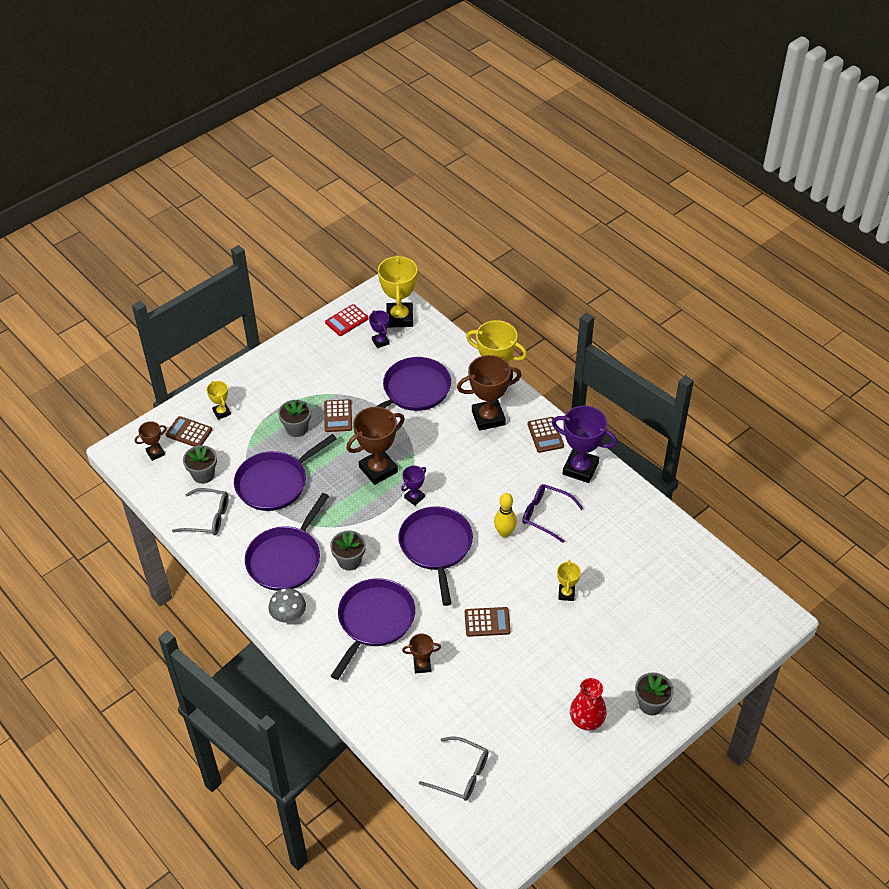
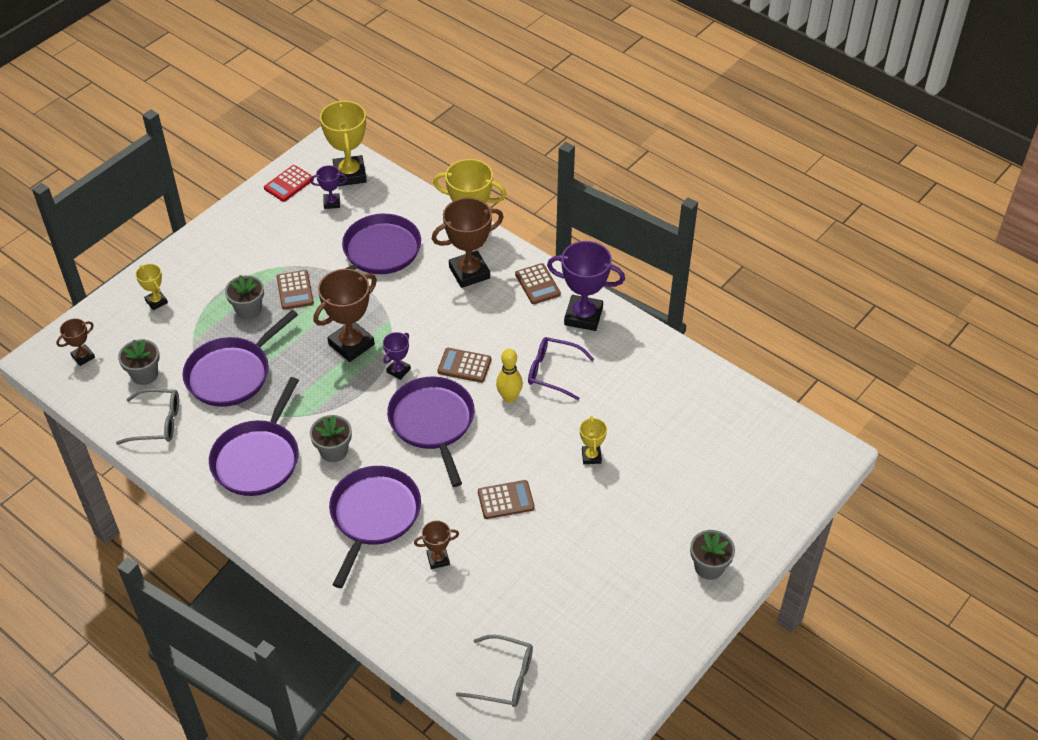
camera: 10 degrees left, 0 degrees up
brown calculator [166,416,212,447] -> brown calculator moved to [437,348,492,383]
grey mushroom [269,588,306,622] -> none
purple trophy [369,310,390,348] -> purple trophy turned 60 degrees counterclockwise [310,165,348,209]
red vase [570,678,607,730] -> none

